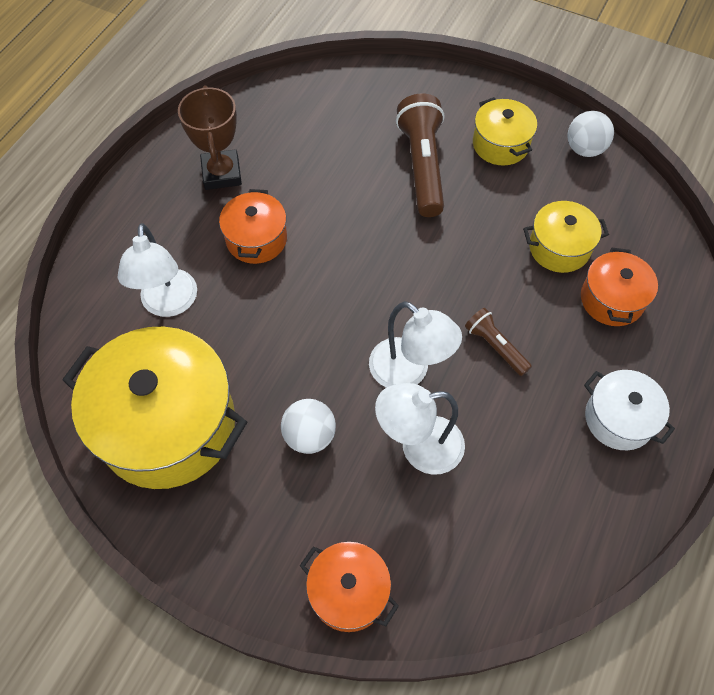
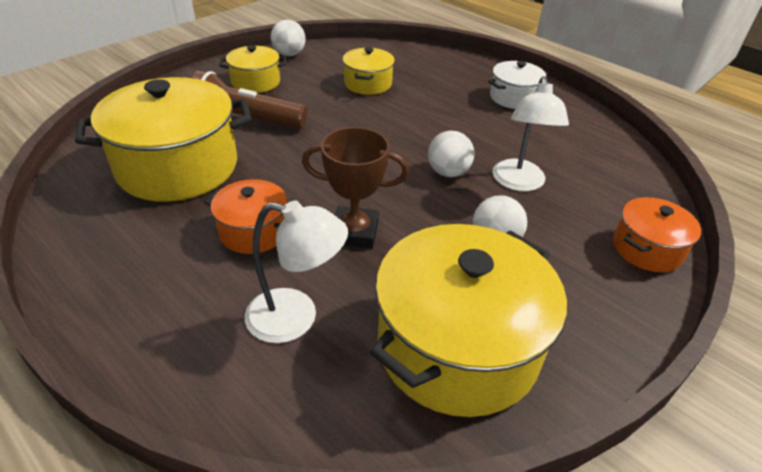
camera: 75 degrees left, 20 degrees down
brown trophy [178,85,242,190] -> brown trophy moved to [302,127,409,249]
white lamp [369,301,462,388] -> white ball [428,131,474,177]
brown flashlight [465,308,532,376] -> none
orange pot [581,248,658,326] -> none
none -> yellow pot [75,77,252,202]

